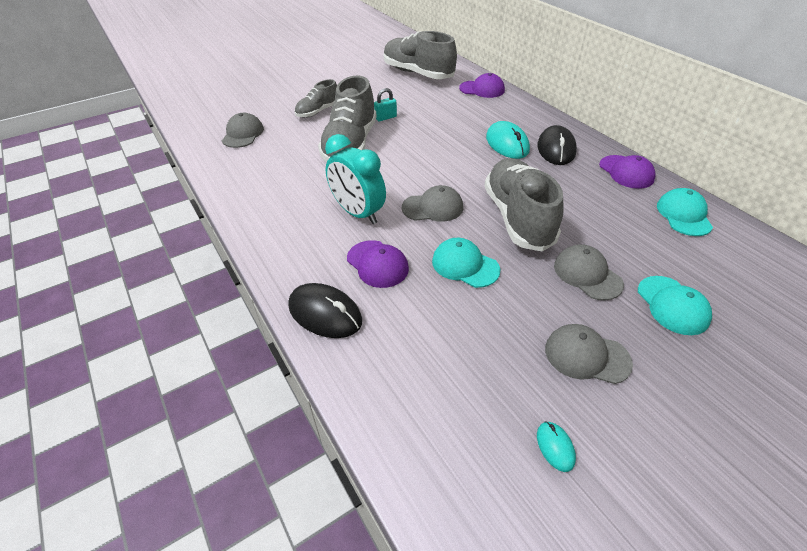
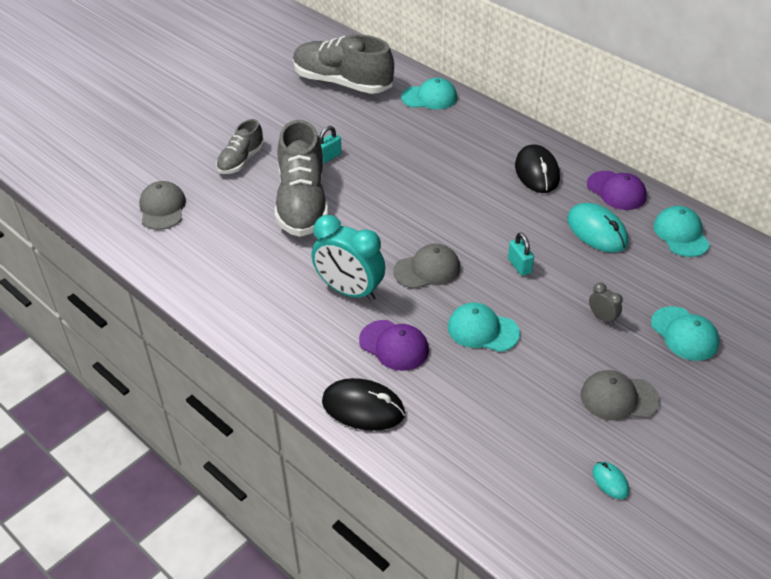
camera: 15 degrees left, 0 degrees up
purple cap [459,73,505,98] -> turquoise cap [401,78,457,110]
grey shoe [484,158,564,252] -> turquoise padlock [508,232,534,276]
turquoise mouse [486,121,530,159] -> turquoise mouse moved to [567,203,628,252]
grey cap [554,244,624,300] -> grey clock [589,283,623,325]

